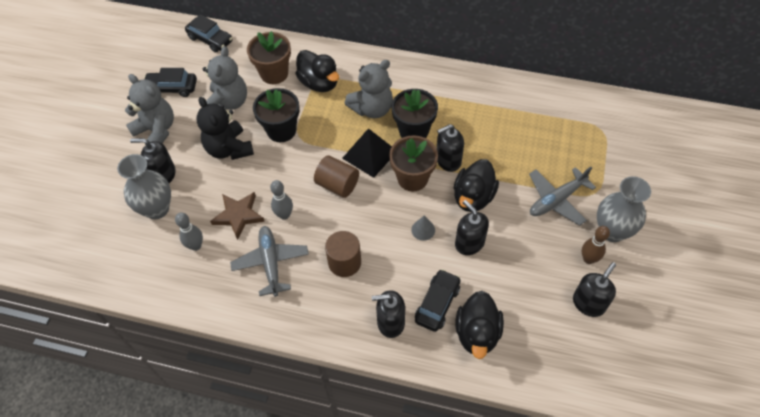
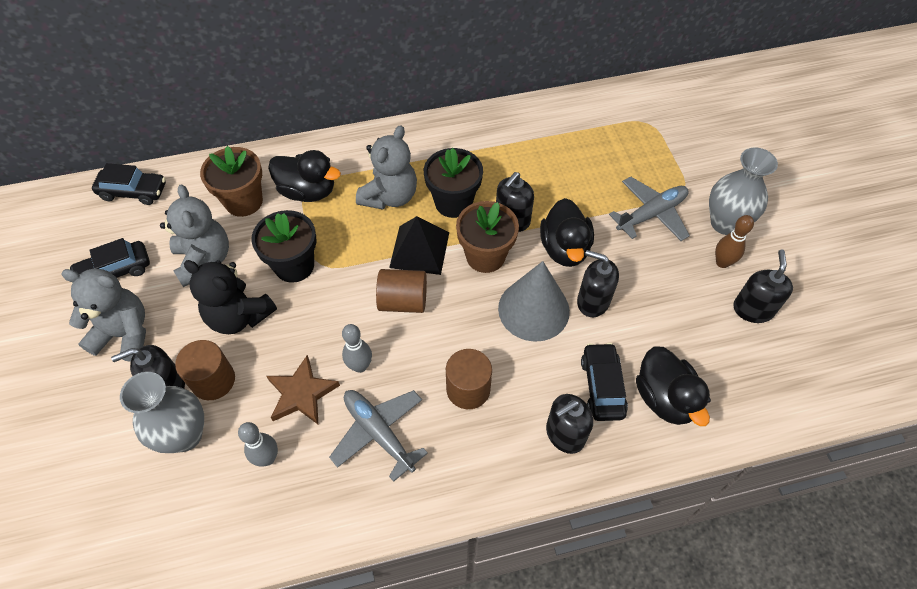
camera: 30 degrees left, 0 degrees up
grey cone [411,215,435,241] -> grey cone [498,261,570,342], size x2.35
grey plane [529,167,596,226] -> grey plane turned 150 degrees counterclockwise [609,176,690,241]
none -> brown cylinder [175,340,235,400]

